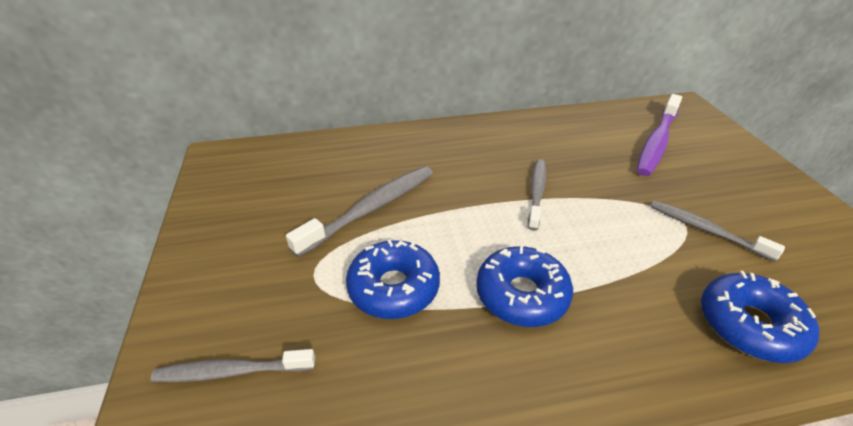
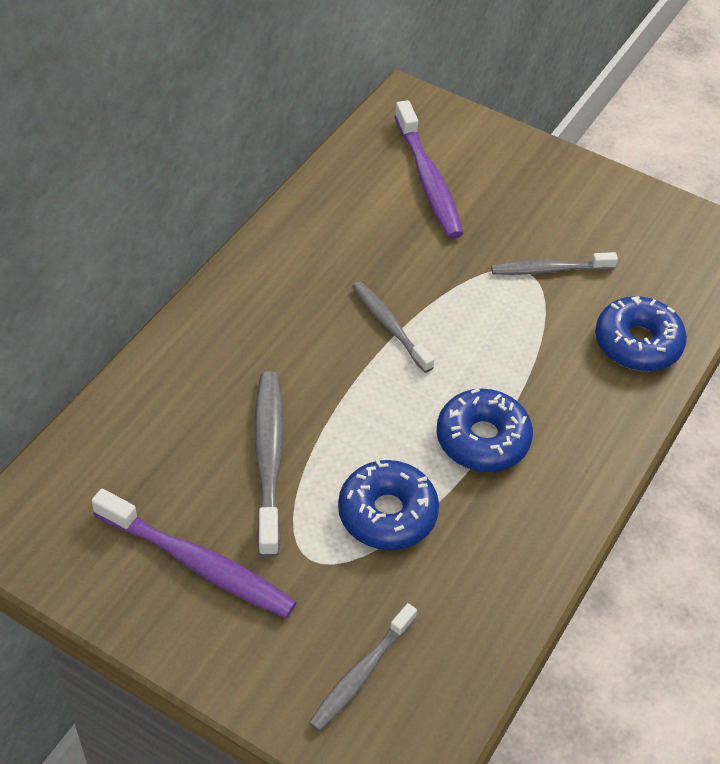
camera: 50 degrees left, 10 degrees up
none -> purple toothbrush [91,489,297,618]

